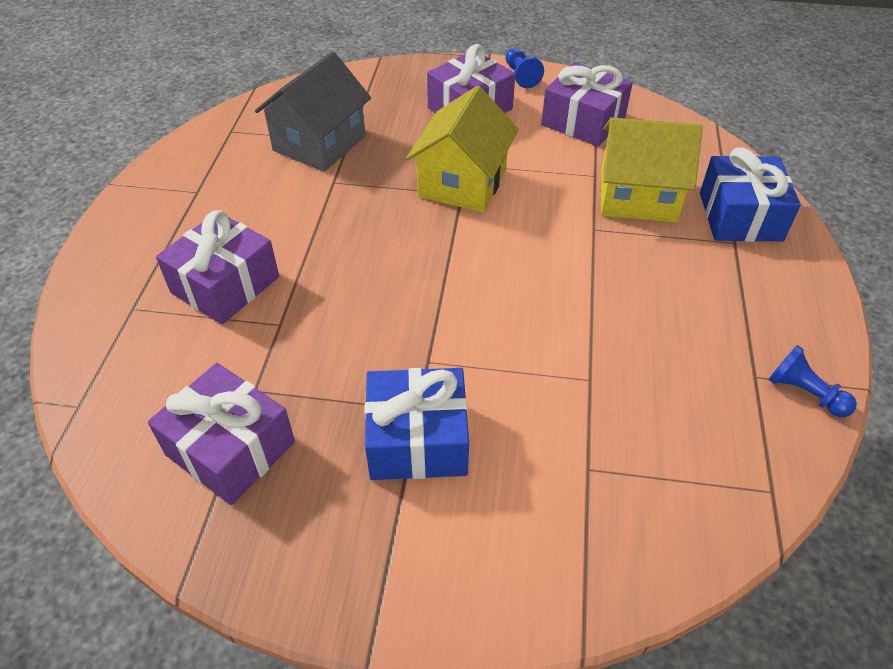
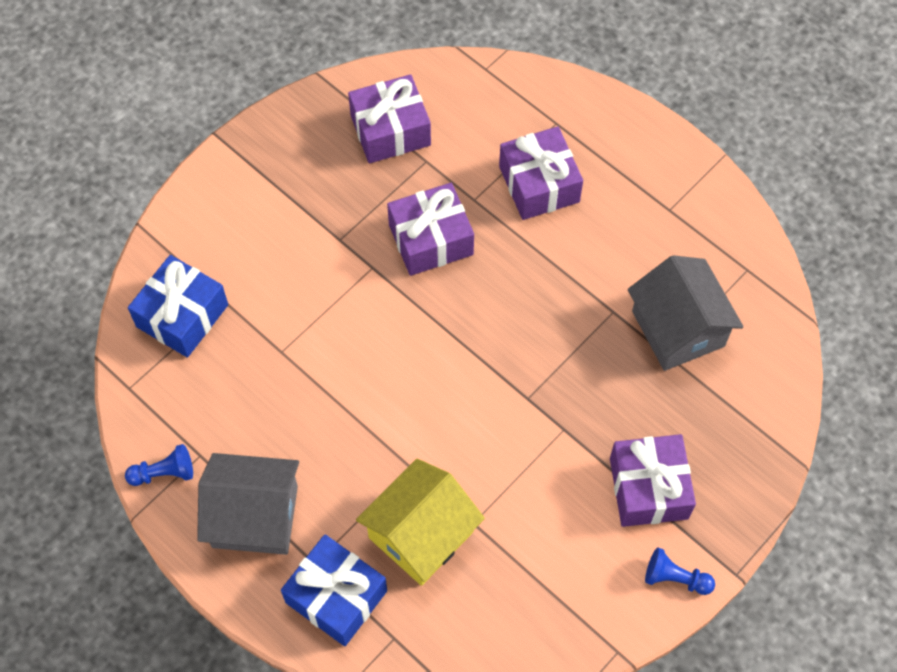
camera: 125 degrees right, 15 degrees up
blue gift [364,368,469,480] -> blue gift moved to [128,255,228,357]
yellow house [406,86,519,212] -> none
purple gift [541,62,633,146] -> purple gift moved to [387,183,474,276]
none -> grey house [197,453,299,555]

